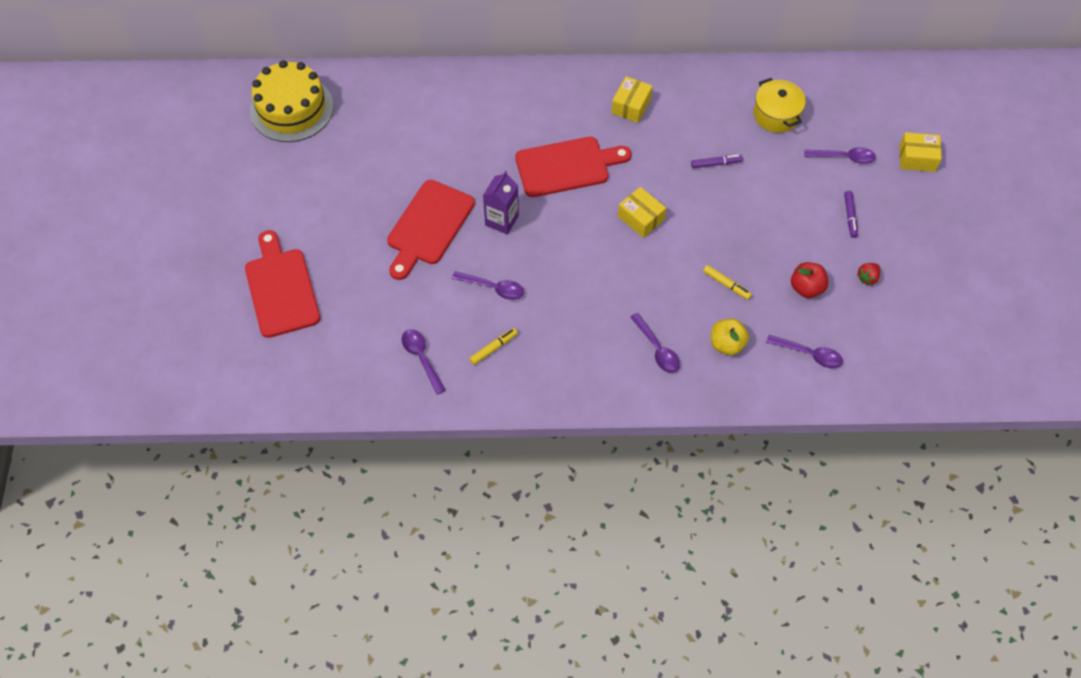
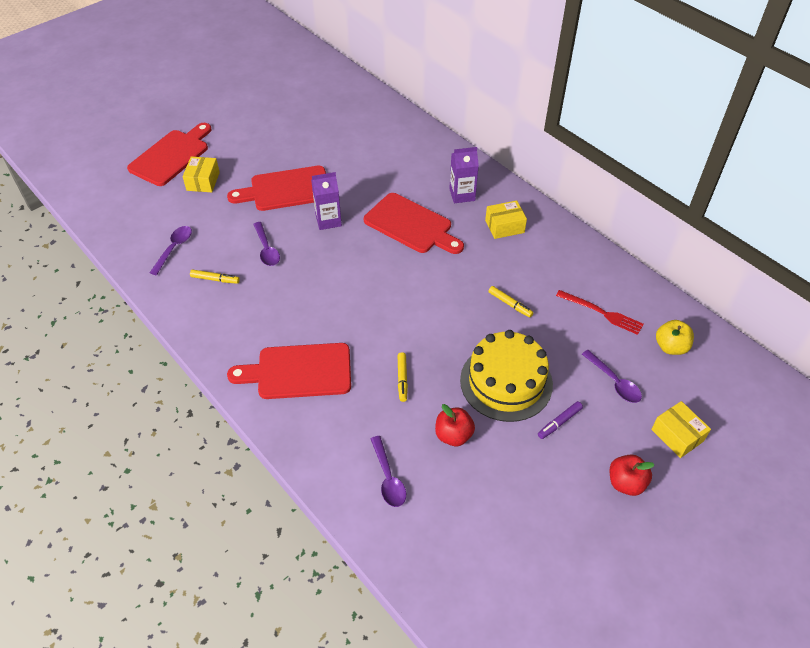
camera: 50 degrees right, 10 degrees down
yellow cake [250,60,334,142] -> yellow cake moved to [460,330,553,422]
yellow box [618,187,666,238] -> yellow box moved to [183,156,220,192]
purple spoon [630,313,680,373] -> red cutting board [227,343,351,399]
purple marker [691,155,743,168] -> yellow marker [488,286,533,317]
yellow apple [711,318,749,355] -> yellow apple moved to [656,320,694,355]
yellow pot [753,78,806,133] -> red fork [556,290,643,335]
red strawberry [857,263,880,285] -> none
none -> purple carton [449,147,479,203]
none -> red apple [610,454,655,496]

